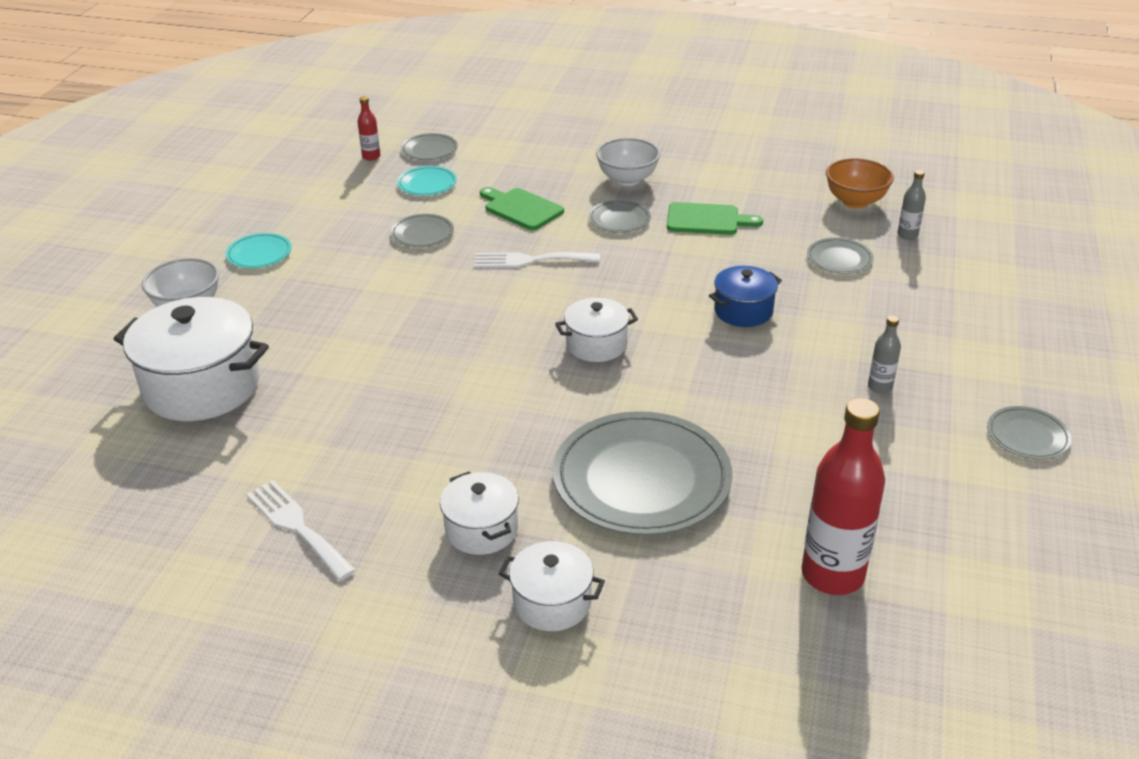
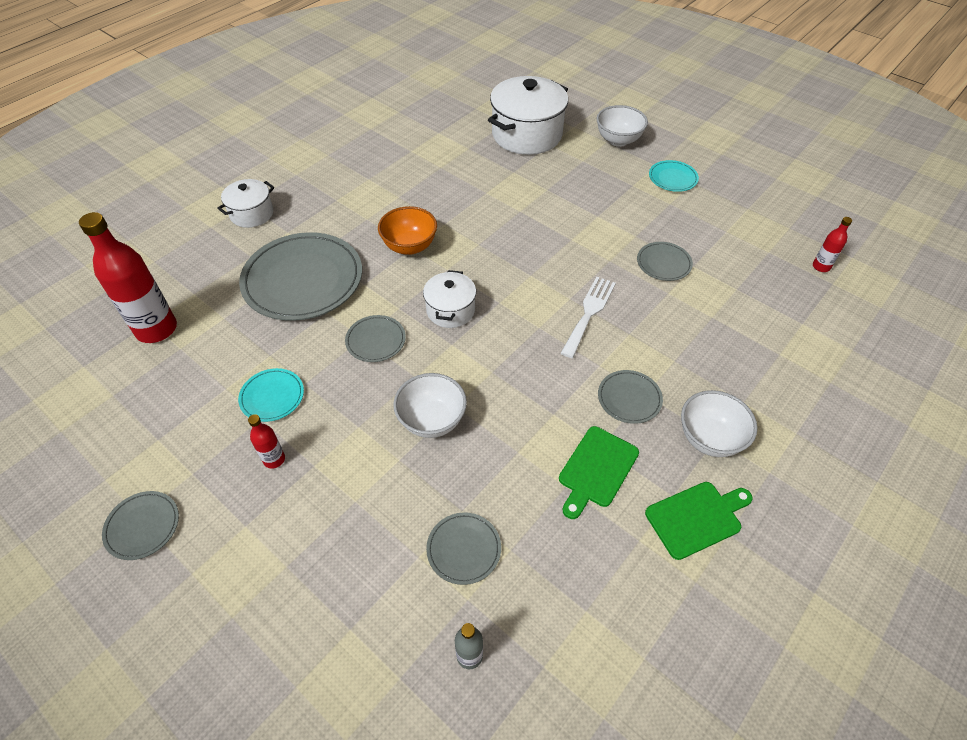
camera: 115 degrees right, 15 degrees up
white fork [246,480,356,581] -> none
turquoise plate [397,166,457,196] -> turquoise plate moved to [238,368,304,422]
grey plate [401,133,458,160] -> grey plate moved to [345,315,406,362]
white pot [440,471,519,555] -> none
green cutting board [480,187,564,230] -> green cutting board moved to [645,482,753,560]
blue pot [709,266,782,327] -> white bowl [393,373,467,438]
orange bowl [826,158,894,208] -> orange bowl moved to [378,206,437,255]
grey bottle [868,315,901,394] -> red bottle [248,414,285,469]

